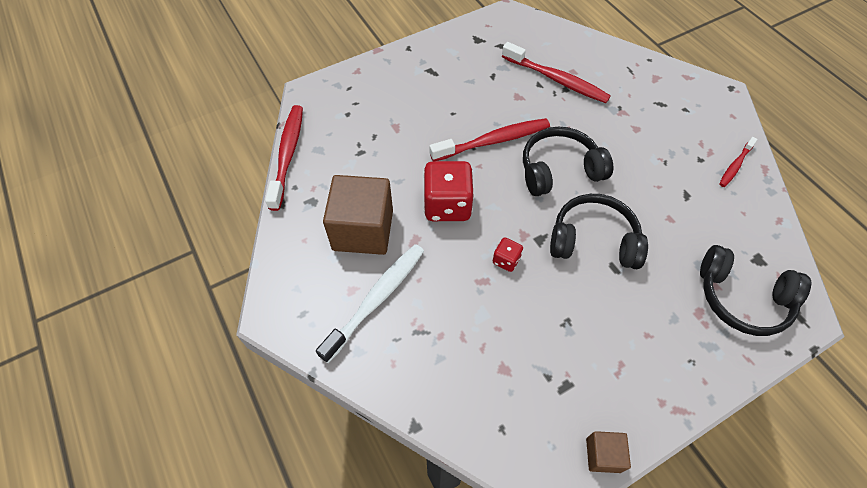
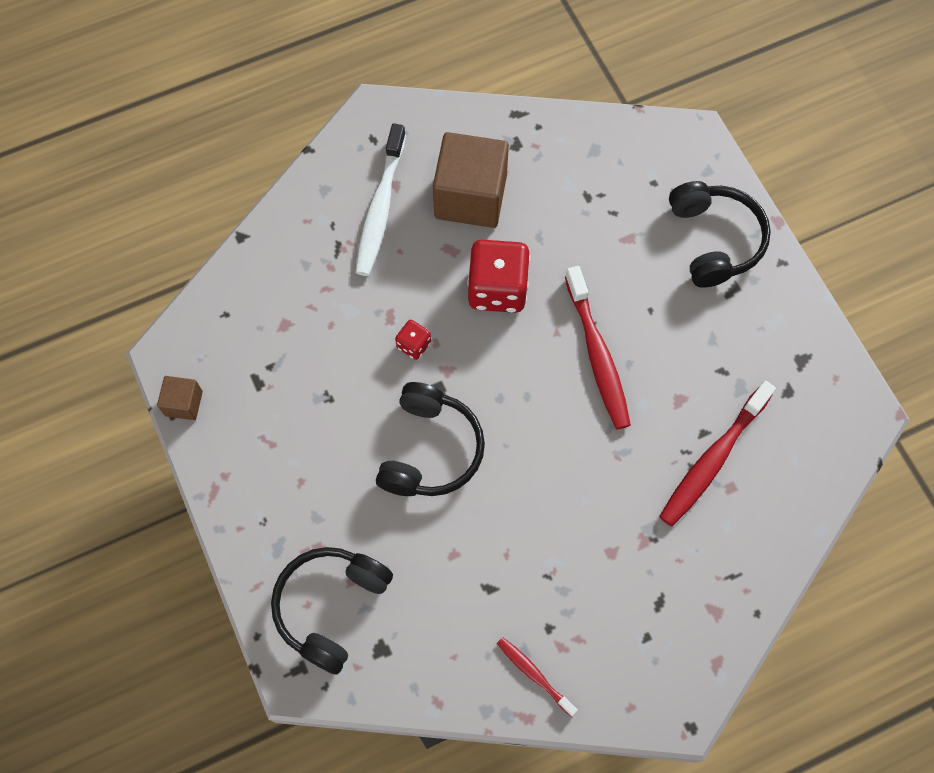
camera: 95 degrees right, 10 degrees up
red toothbrush [265,105,303,211] -> none
white toothbrush [316,244,424,363] -> white toothbrush turned 60 degrees clockwise [355,123,406,276]
black headphones [523,126,613,196] -> black headphones moved to [669,181,771,287]

